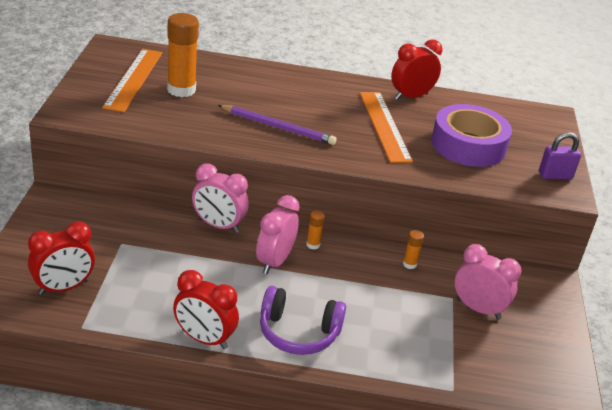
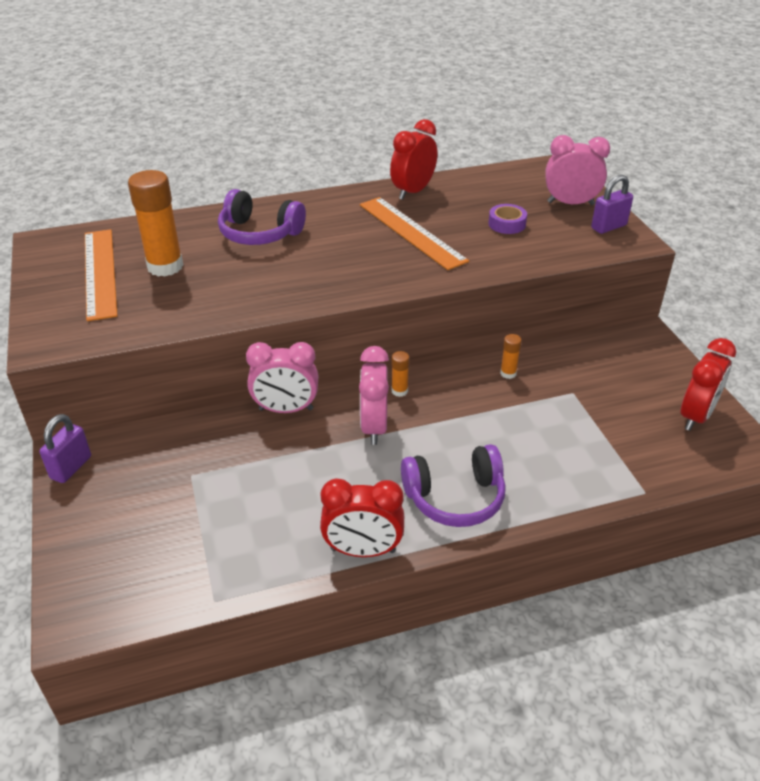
camera: 20 degrees left, 5 degrees up
red clock [28,221,95,295] -> red clock moved to [681,338,736,431]
purple pencil [218,105,337,145] -> none
purple tape [431,104,512,167] -> purple tape [488,204,527,234], size x0.44
pink clock [455,244,521,319] -> pink clock moved to [545,135,610,205]
none -> purple padlock [39,414,91,483]
none -> purple headphones [218,189,306,245]

